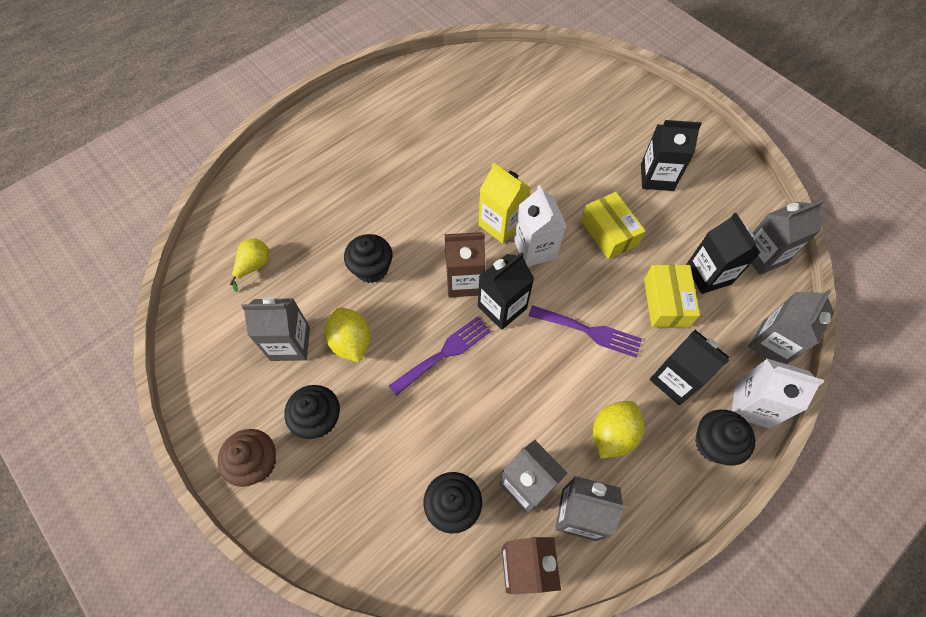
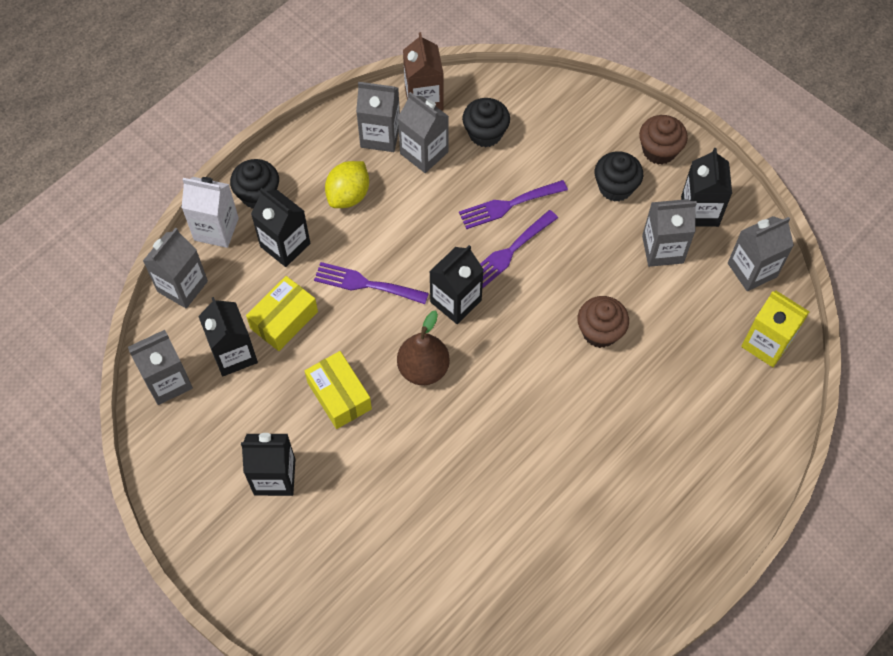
camera: 175 degrees right, 0 degrees up
yellow pear [230,239,269,292] -> none
yellow lemon [325,307,371,362] -> none
black cupcake [344,234,393,283] -> brown cupcake [578,296,629,348]
brown carton [445,232,485,297] -> none
yellow carton [479,162,530,244] -> yellow carton moved to [741,291,810,367]
white carton [514,185,567,267] -> brown pear [397,311,450,385]
yellow box [644,265,700,328] -> yellow box turned 45 degrees clockwise [246,276,318,351]
none -> purple fork [459,180,568,229]
none -> black carton [681,148,732,227]
none -> grey carton [728,216,794,291]

